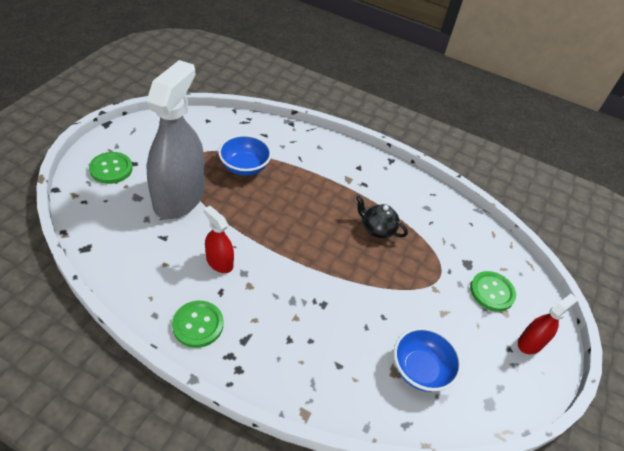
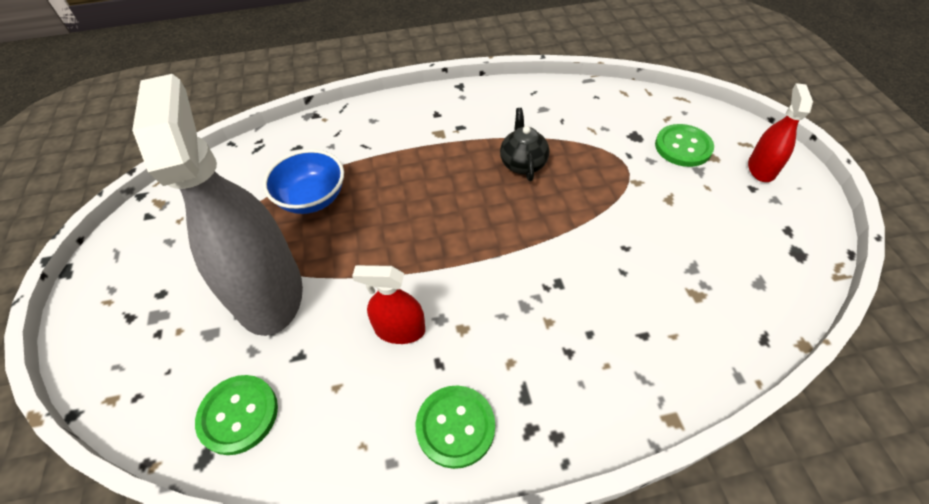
camera: 30 degrees left, 5 degrees up
green button [89,152,133,184] -> green button moved to [195,375,278,455]
black teapot [356,195,408,239] -> black teapot turned 90 degrees clockwise [500,108,549,181]
blue bowl [394,327,462,392] -> none

